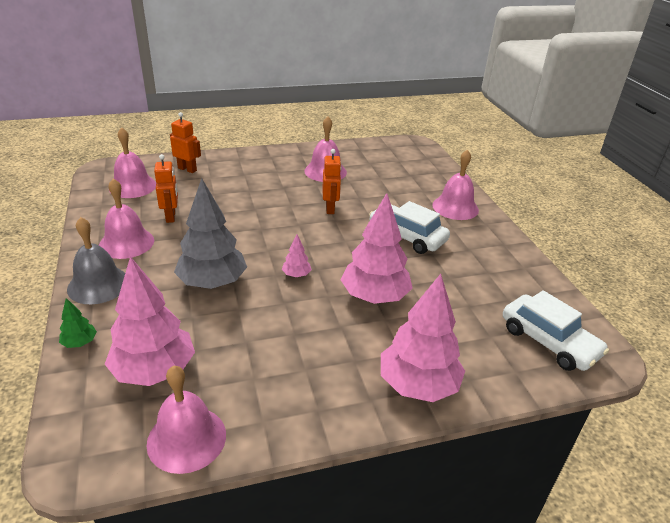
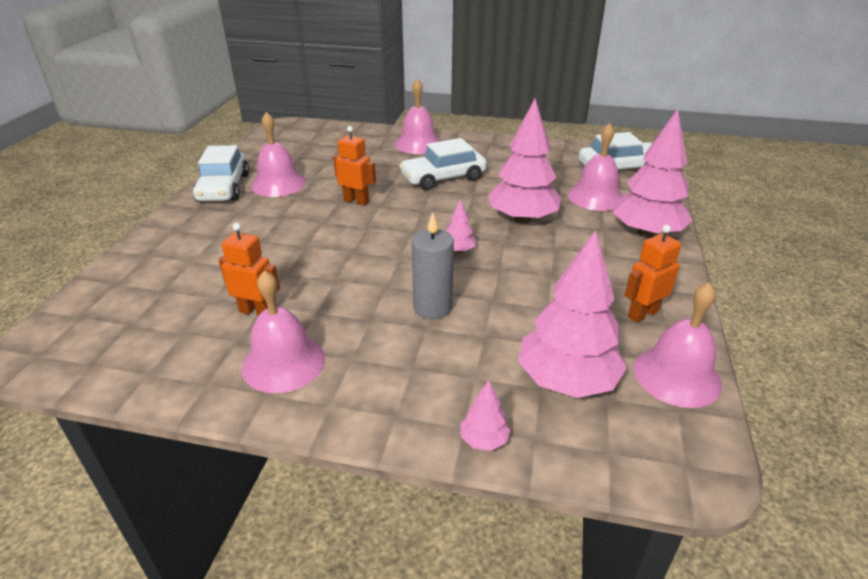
camera: 60 degrees left, 0 degrees up
green tree [59,298,97,348] -> pink tree [460,380,510,451]
grey bell [67,217,125,304] -> none
pink bell [109,127,156,198] -> pink bell moved to [568,123,623,211]
orange robot [170,112,201,173] -> orange robot moved to [625,225,681,323]
grey tree [174,178,247,289] -> grey candle [412,213,454,319]
none -> white car [193,145,249,202]

